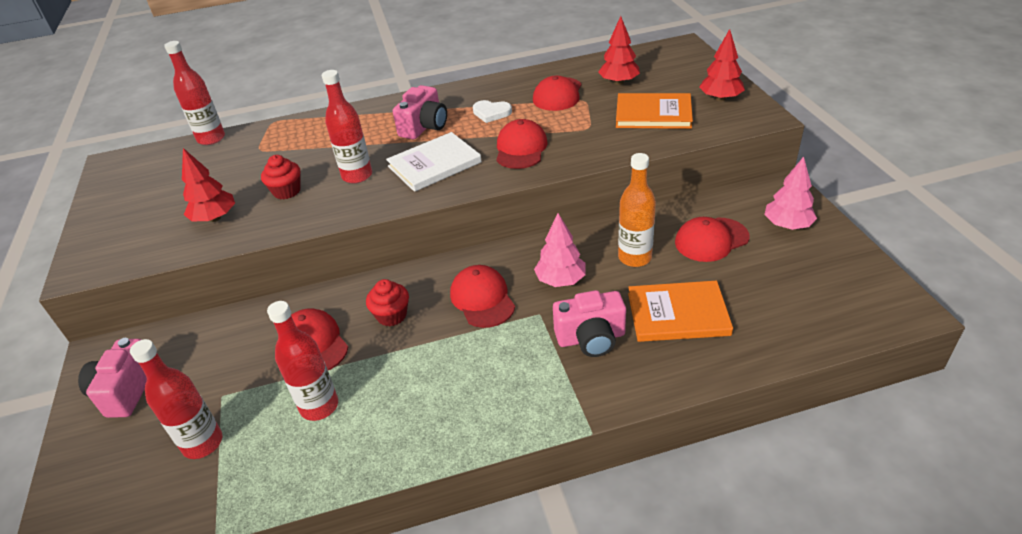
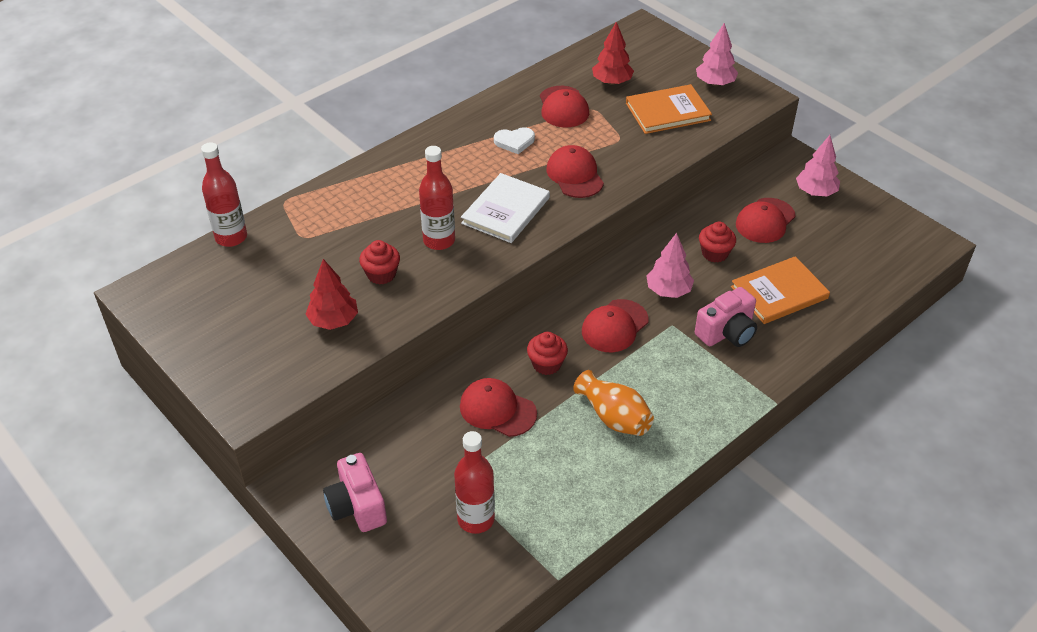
camera: 30 degrees left, 5 degrees up
red bottle [267,301,338,421] -> none
pink camera [393,85,447,139] -> none
red cap [450,265,515,328] -> red cap turned 90 degrees counterclockwise [582,299,649,352]
orange bottle [618,153,656,267] -> red cupcake [699,222,736,262]
red tree [699,29,745,101] -> pink tree [696,23,738,86]
none -> orange vase [574,370,654,436]

